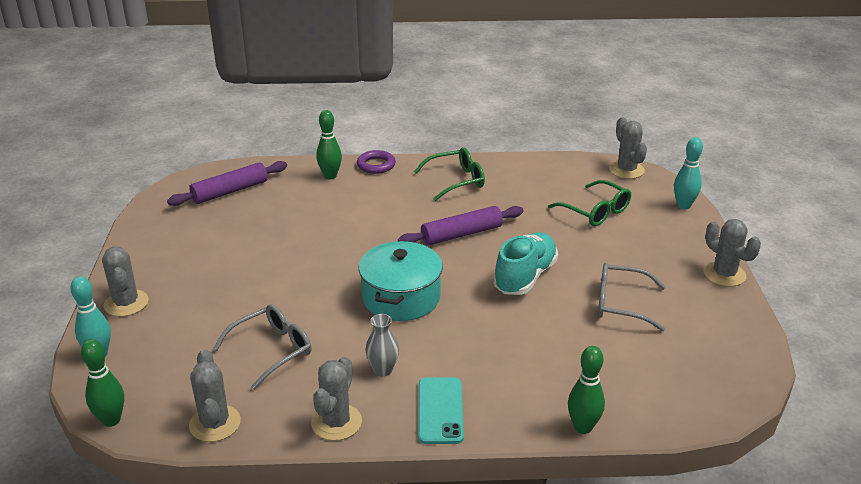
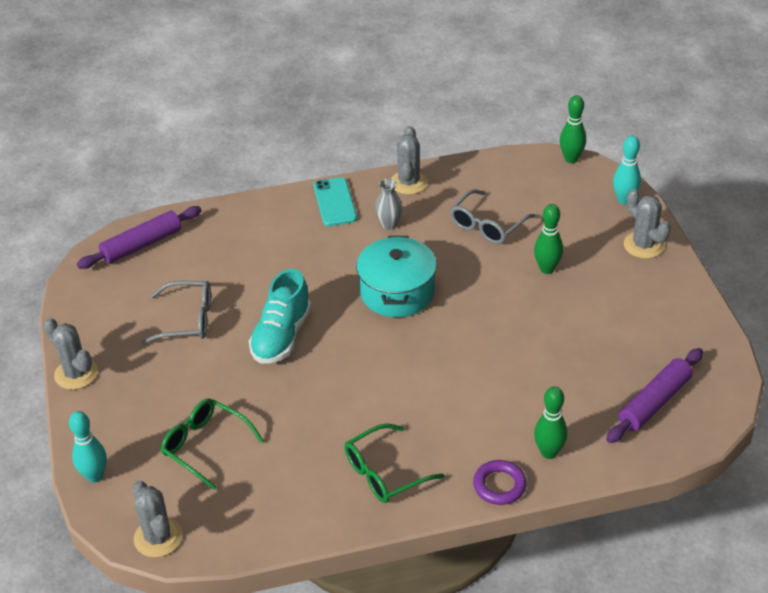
camera: 170 degrees right, 10 degrees up
grey cactus [189,349,241,442] -> none
purple rolling pin [398,206,524,245] -> purple rolling pin moved to [77,206,202,269]
green bowling pin [568,346,605,434] -> green bowling pin moved to [534,204,563,274]

